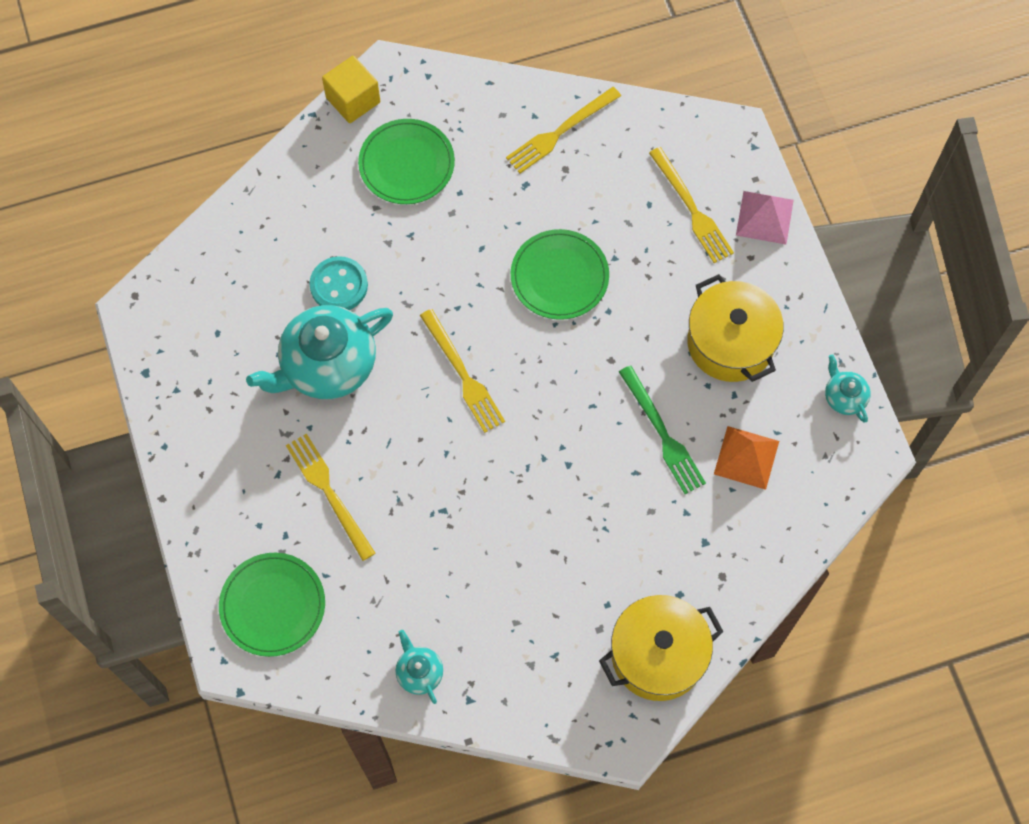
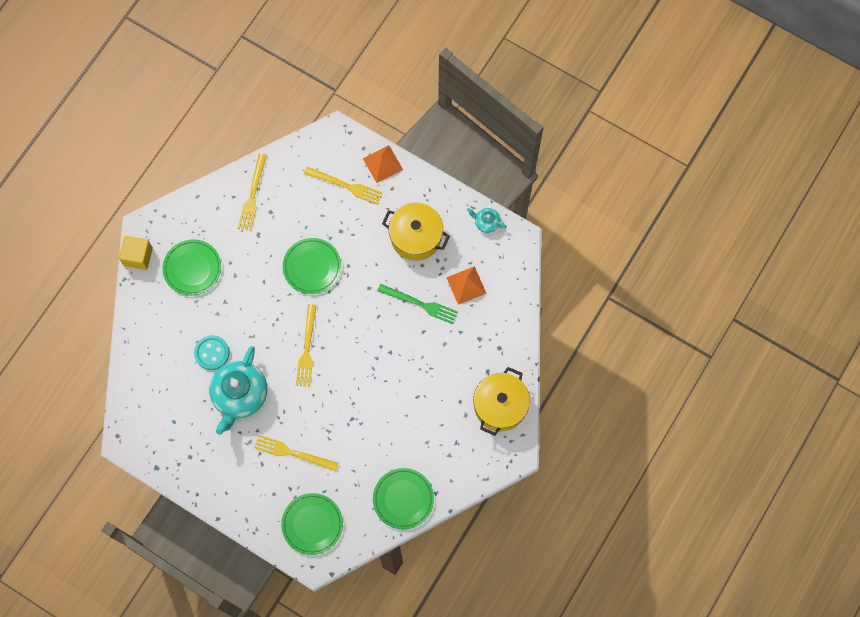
camera: 40 degrees left, 5 degrees up
turquoise teapot [396,630,443,704] -> green plate [373,468,434,529]
yellow fork [420,309,505,433] -> yellow fork turned 75 degrees clockwise [296,304,316,387]
pink pyramid [736,191,794,244] -> orange pyramid [363,145,403,183]

